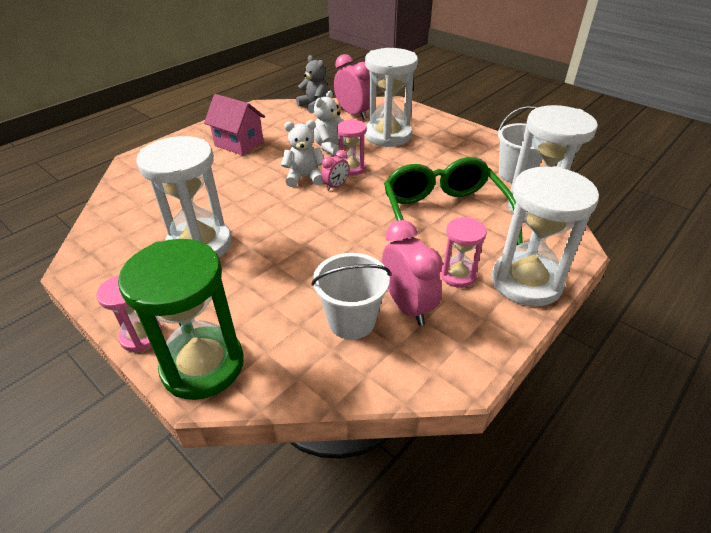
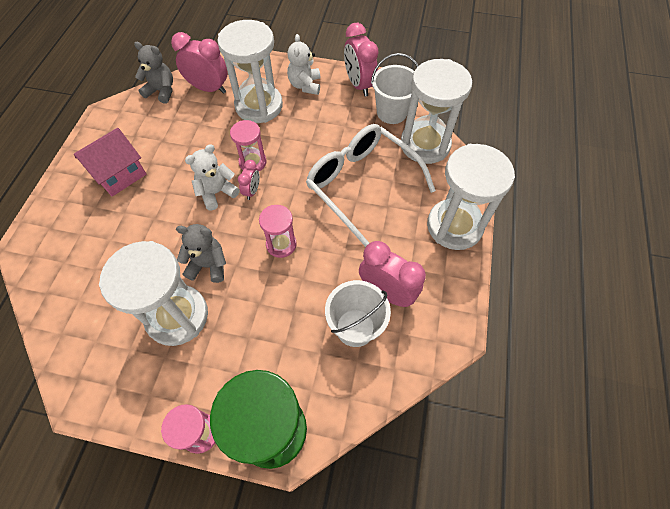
camera: 30 degrees left, 20 degrees up
pink house [204,94,265,155] -> pink house turned 45 degrees counterclockwise [74,128,146,197]
white teddy bear [313,91,348,156] -> white teddy bear moved to [287,34,320,95]
green glasses [384,157,523,245] -> white glasses [306,124,436,247]
pink hourglass [440,217,487,288] -> pink hourglass moved to [259,205,297,258]
none -> grey teddy bear [176,224,226,283]
none -> pink clock [344,23,379,97]

